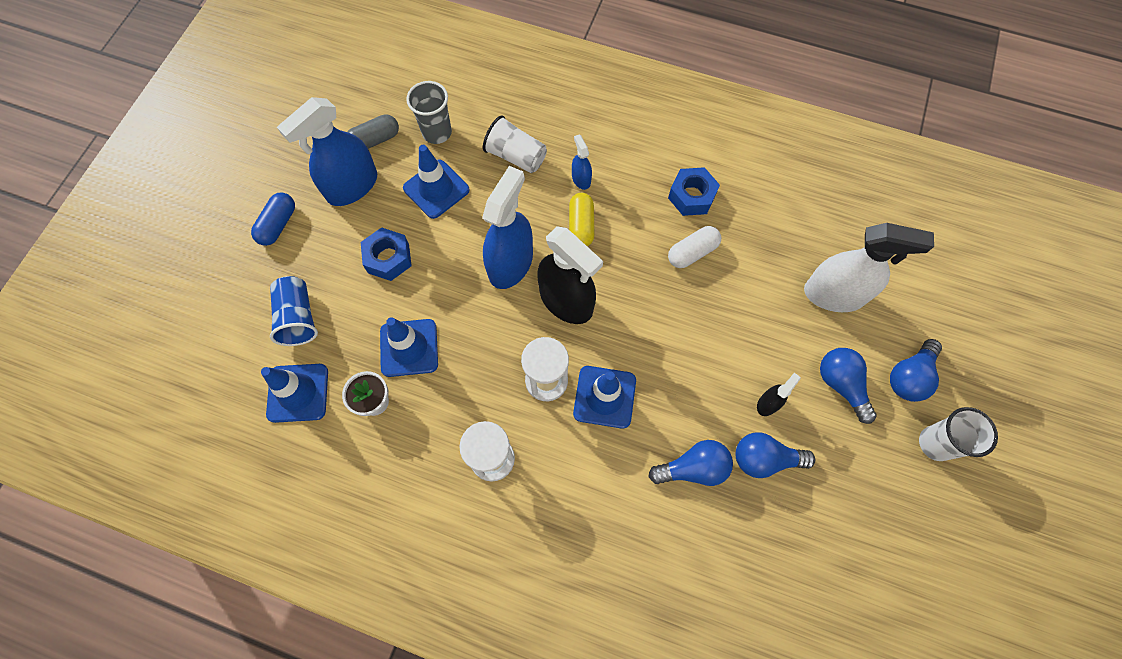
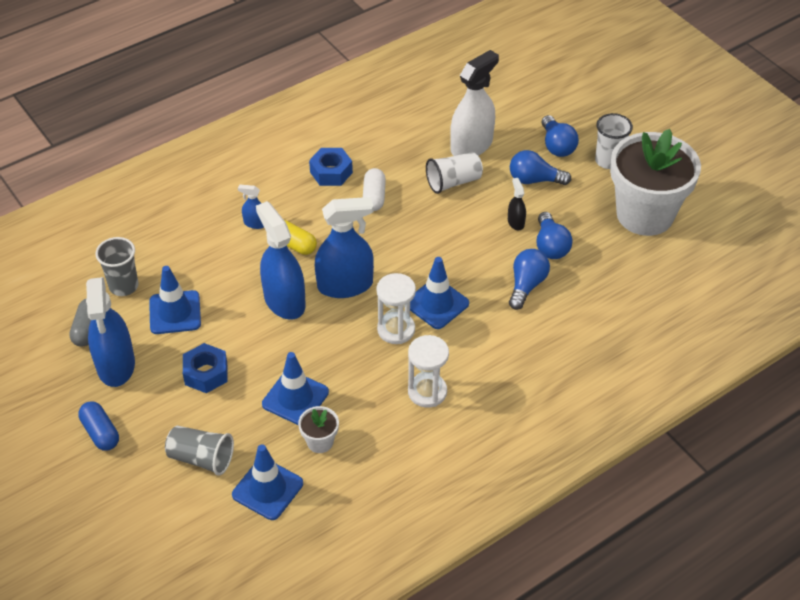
camera: 55 degrees left, 20 degrees down
blue cup [270,276,318,346] -> grey cup [165,426,234,476]
white cup [483,115,547,173] -> white cup moved to [426,152,483,194]
black spray bottle [537,226,603,324] -> blue spray bottle [315,197,374,298]
blue light bulb [736,432,815,478] -> blue light bulb turned 45 degrees counterclockwise [537,212,573,259]
none -> white flower pot [610,129,701,236]

